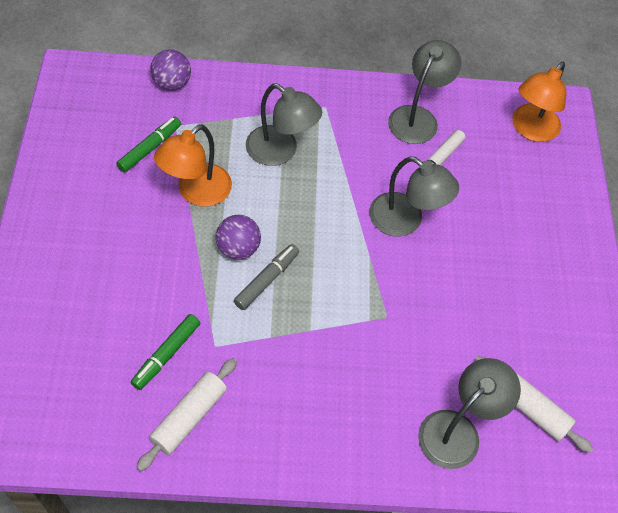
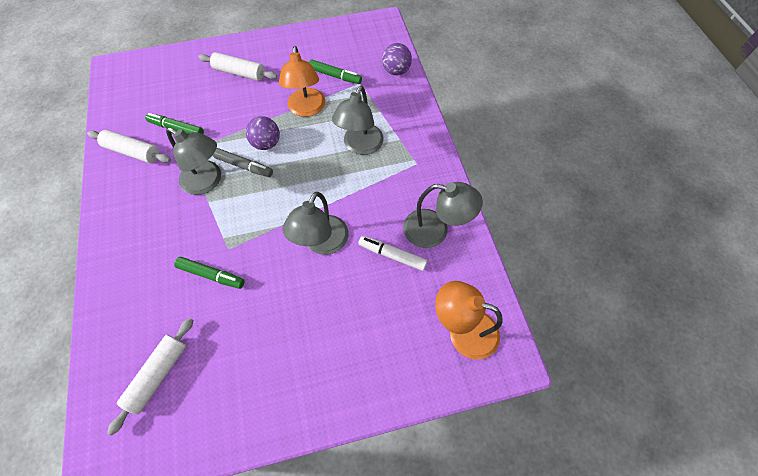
camera: 80 degrees right, 5 degrees up
orange lamp [154,124,232,207] -> orange lamp turned 120 degrees counterclockwise [279,46,325,117]
grey lamp [418,358,521,469] -> grey lamp moved to [166,127,221,195]
none -> green marker [174,257,245,289]
none -> white rolling pin [198,52,277,81]

